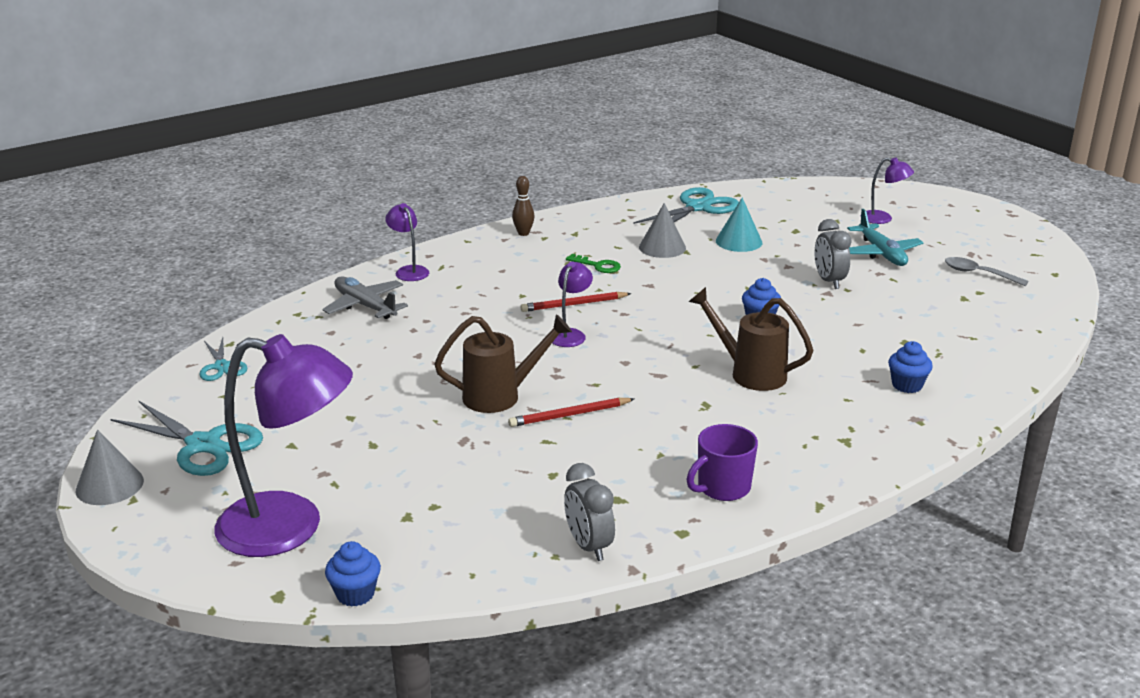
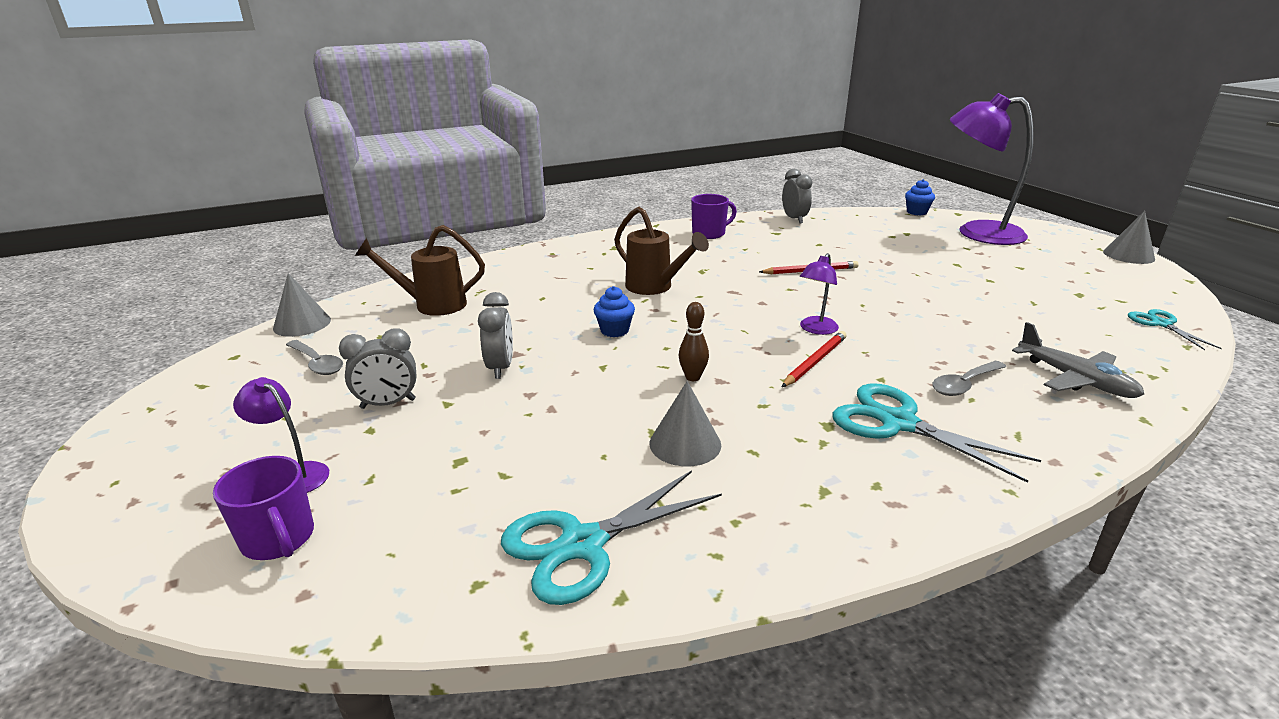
camera: 170 degrees left, 0 degrees up
turquoise scissors [110,400,263,476] -> turquoise scissors moved to [833,384,1041,483]
purple lamp [385,203,429,281] -> none
brown watering can [434,314,572,413] -> brown watering can moved to [355,225,485,316]
brown bowling pin [512,176,535,236] -> brown bowling pin moved to [679,302,709,381]
red pencil [521,292,631,312] -> red pencil turned 45 degrees counterclockwise [782,331,847,387]
green key [566,254,621,273] -> none
turquoise cone [716,197,762,252] -> none
turquoise plane [847,209,923,266] -> grey clock [339,328,417,409]
blue cupcake [888,341,933,393] -> none
none -> purple mug [213,456,314,560]
none -> grey cone [273,273,331,337]
none -> grey spoon [932,361,1006,396]

